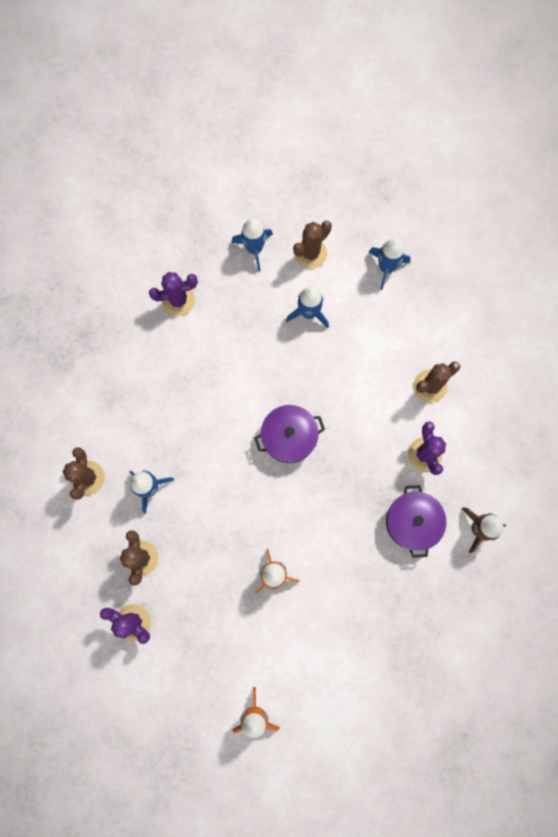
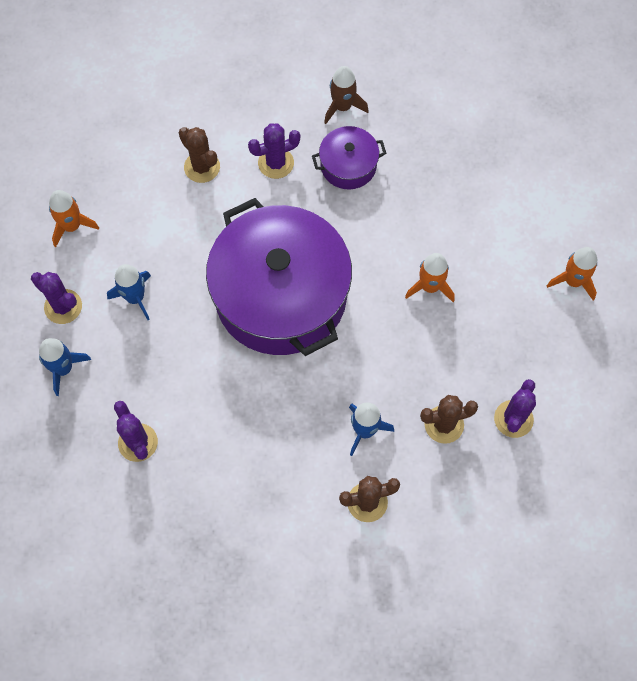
camera: 100 degrees left, 10 degrees down
purple pot [254,405,325,463] -> purple pot [206,198,352,356], size x2.24
brown cactus [293,221,332,269] -> purple cactus [31,272,82,324]
blue rocket [369,238,411,290] -> orange rocket [49,190,99,247]

